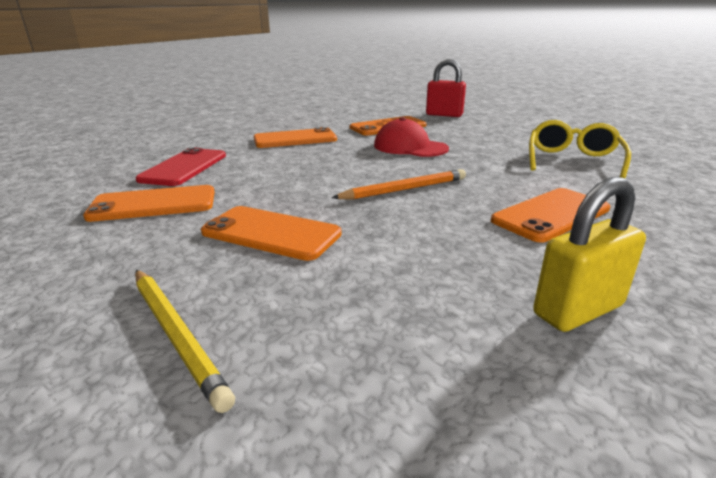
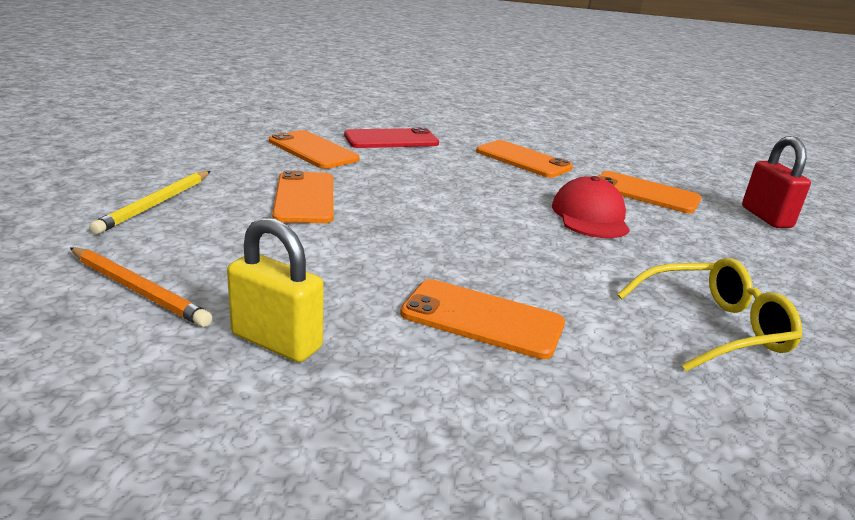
camera: 55 degrees right, 0 degrees up
orange pencil [332,169,466,200] -> orange pencil moved to [70,247,212,327]

